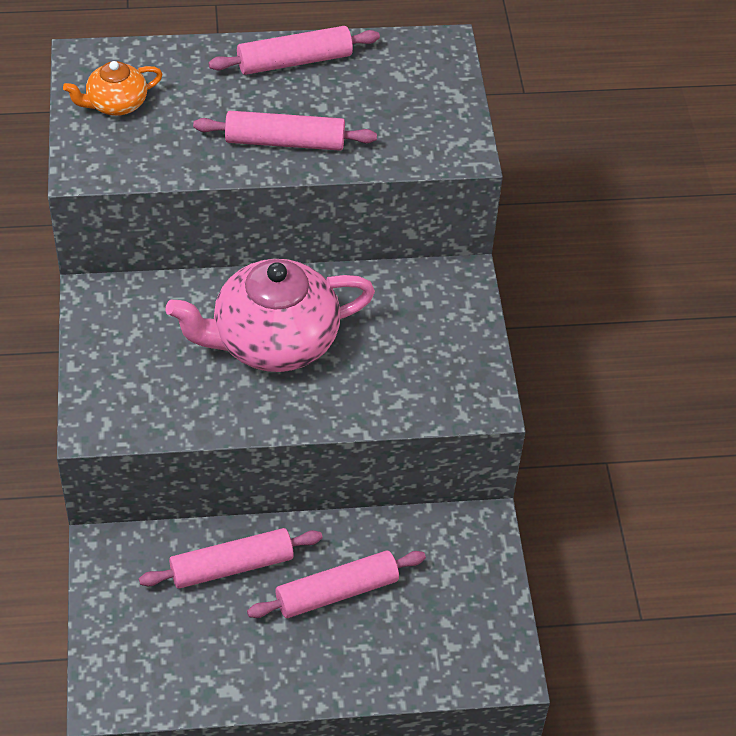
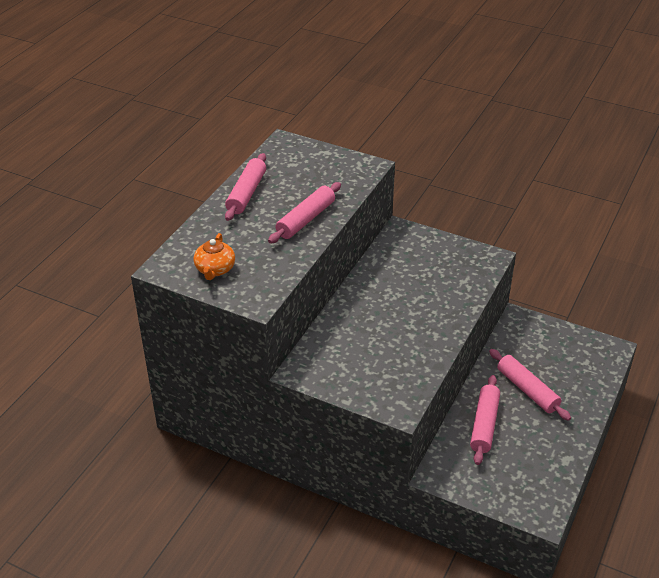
camera: 55 degrees left, 10 degrees down
pink teapot [165,259,375,372] -> none
pink rolling pin [247,551,426,618] -> pink rolling pin turned 45 degrees counterclockwise [489,349,571,421]

